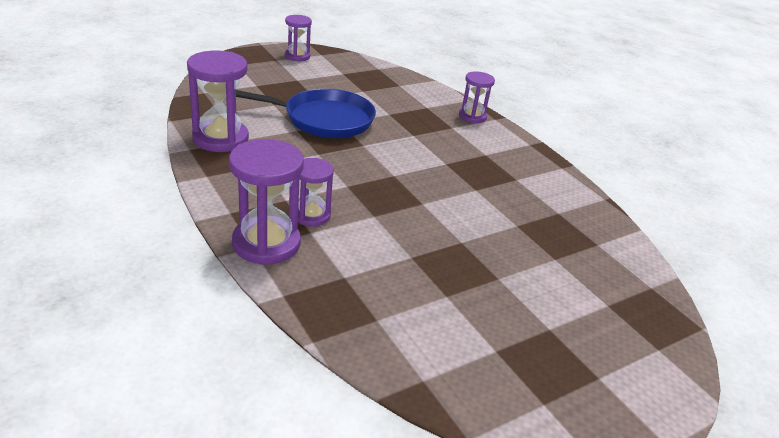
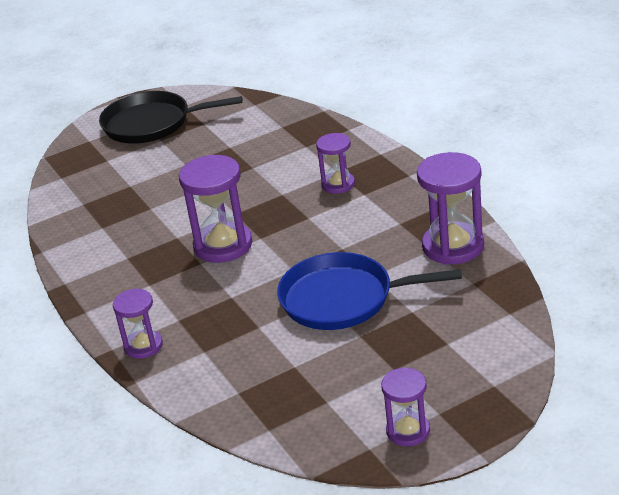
camera: 170 degrees left, 0 degrees up
purple hourglass [229,139,304,265] -> purple hourglass moved to [179,154,252,263]
none -> black pan [99,91,243,144]

